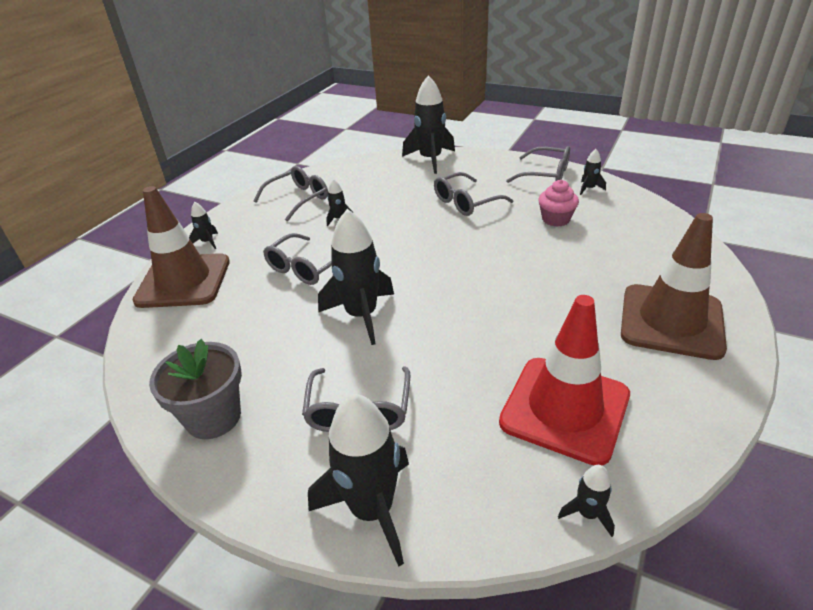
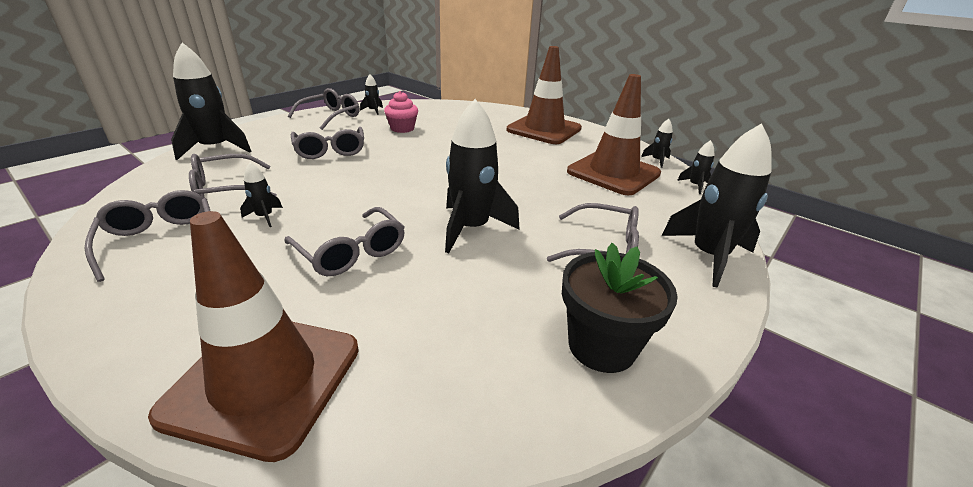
camera: 80 degrees left, 5 degrees down
grey flower pot [149,339,242,439] -> black flower pot [562,243,678,373]
black rocket [189,202,218,249] -> black rocket moved to [641,119,673,168]
red traffic cone [499,295,630,465] -> brown traffic cone [567,74,661,195]
none -> grey glasses [189,154,277,198]

